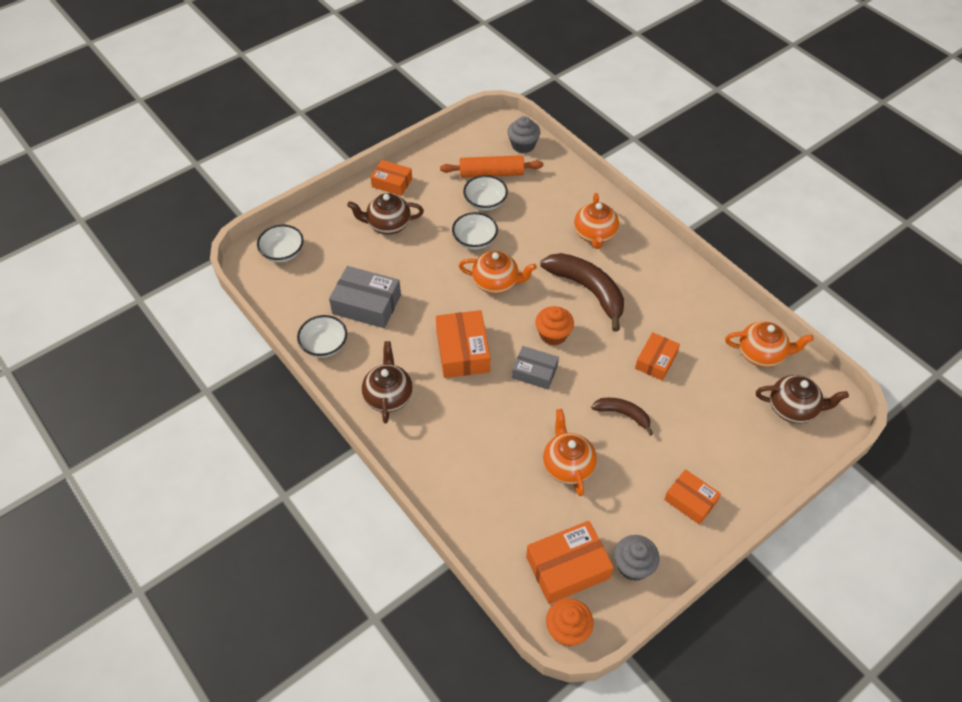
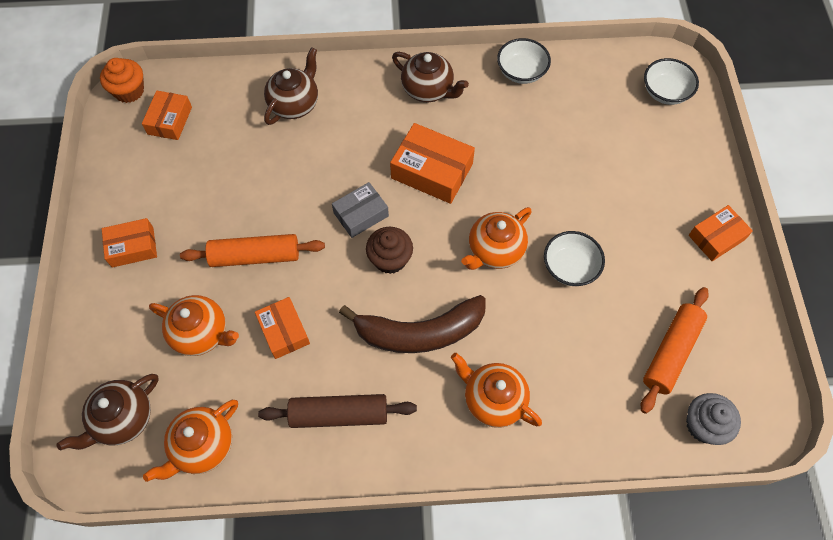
camera: 125 degrees right, 10 degrees up
grey box [329,266,401,328] -> none
brown teapot [347,193,424,234] -> brown teapot moved to [264,47,318,125]
white bowl [463,175,508,211] -> none
orange box [526,521,614,604] -> orange box [142,91,192,140], size x0.64
orange cupcake [535,306,574,346] -> brown cupcake [366,227,413,274]
orange teapot [543,409,597,496] -> orange teapot moved to [149,295,239,356]
brown banana [591,398,653,436] -> orange rolling pin [180,234,325,267]
grey cupcake [614,535,660,581] -> none
none -> brown rolling pin [258,394,417,428]

